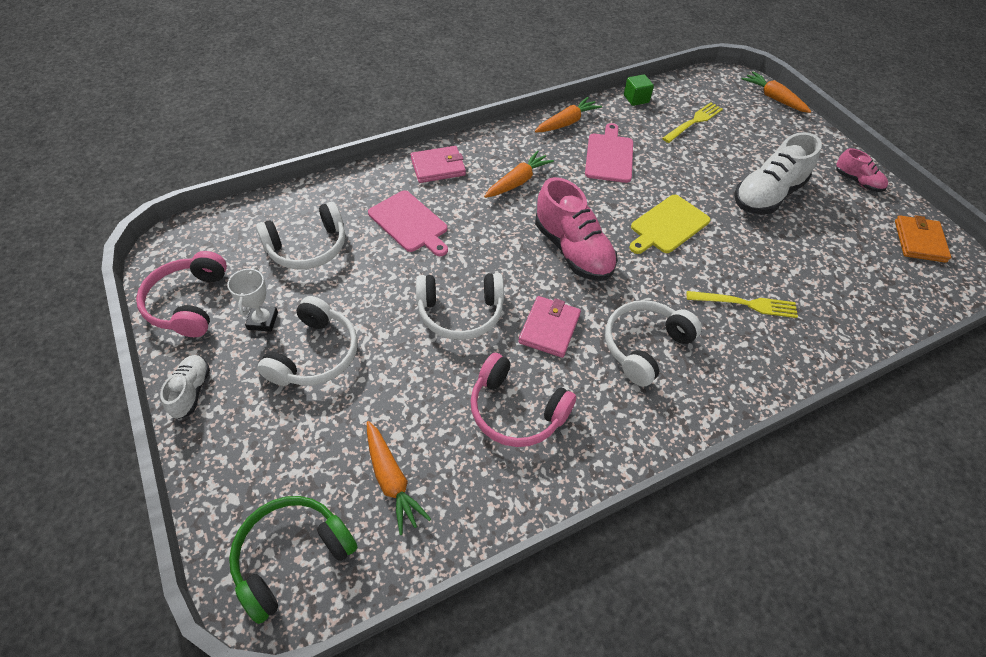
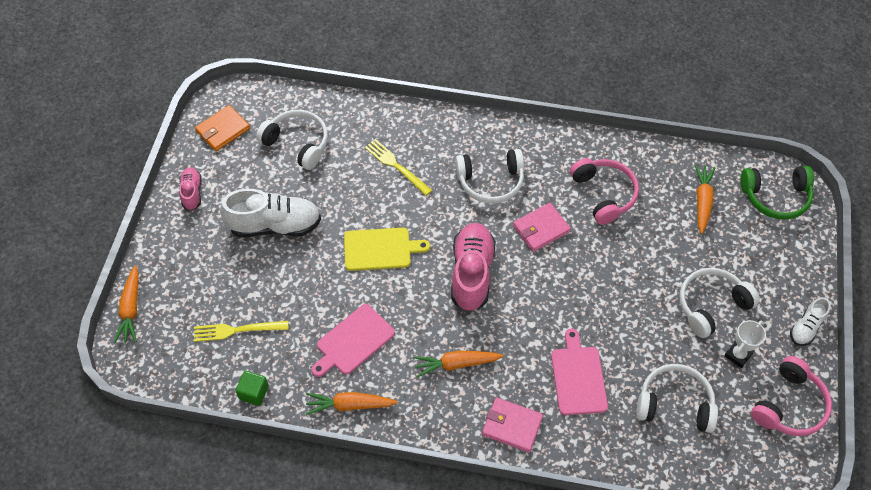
camera: 140 degrees left, 5 degrees up
white headphones [416,273,504,340] -> white headphones moved to [256,110,328,170]

